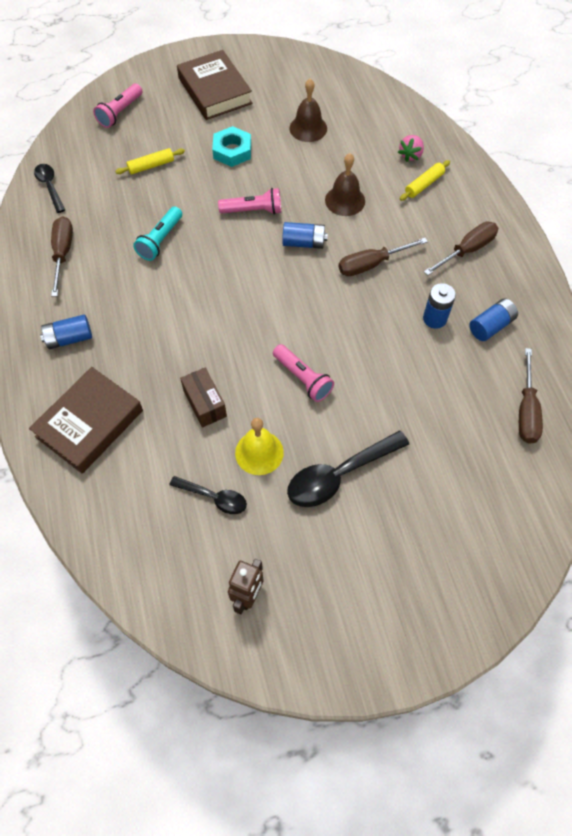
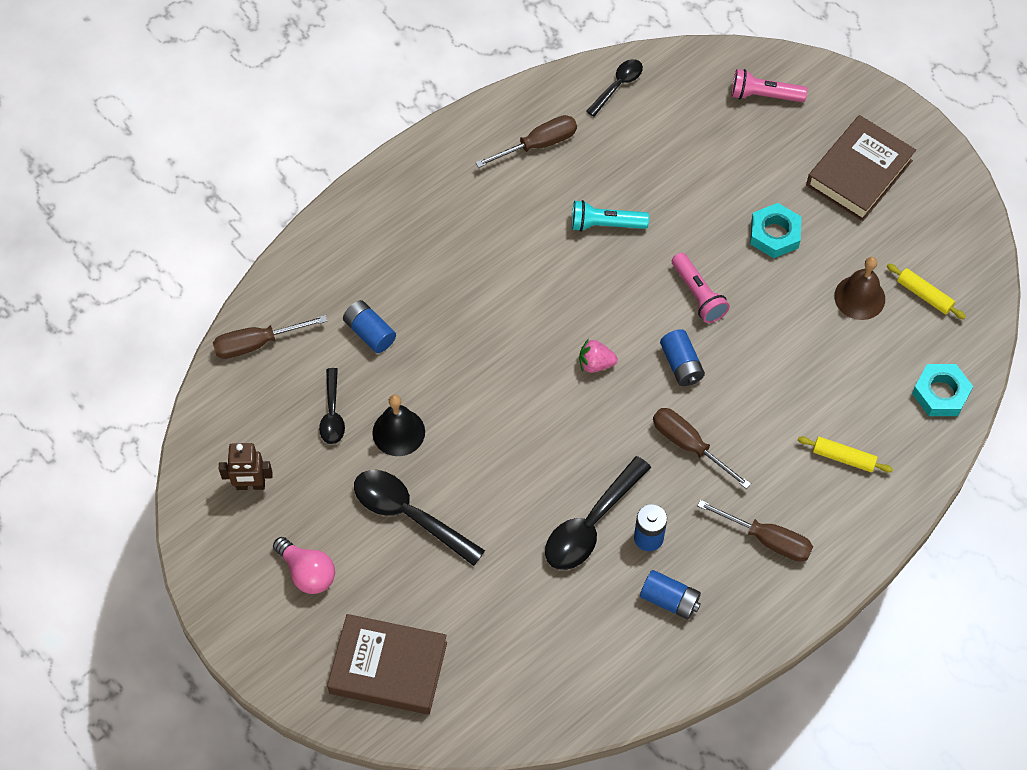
camera: 65 degrees right, 0 degrees up
brown book [29,367,143,474] -> brown book moved to [327,614,447,715]
blue battery [40,314,92,349] -> blue battery moved to [343,300,396,353]
yellow rolling pin [115,148,185,175] -> yellow rolling pin moved to [887,264,966,319]
brown box [180,368,227,427] -> none
yellow bell [235,418,284,475] -> black bell [372,395,425,456]
pink flashlight [273,344,334,402] -> none
brown bell [325,153,365,216] -> none
pink strawberry [398,135,424,162] -> pink strawberry moved to [579,338,618,373]
brown screwdriver [519,348,543,444] -> brown screwdriver moved to [213,315,327,359]
none -> pink light bulb [273,537,335,594]
none -> black spoon [545,456,651,570]
none -> turquoise nut [912,364,973,416]

